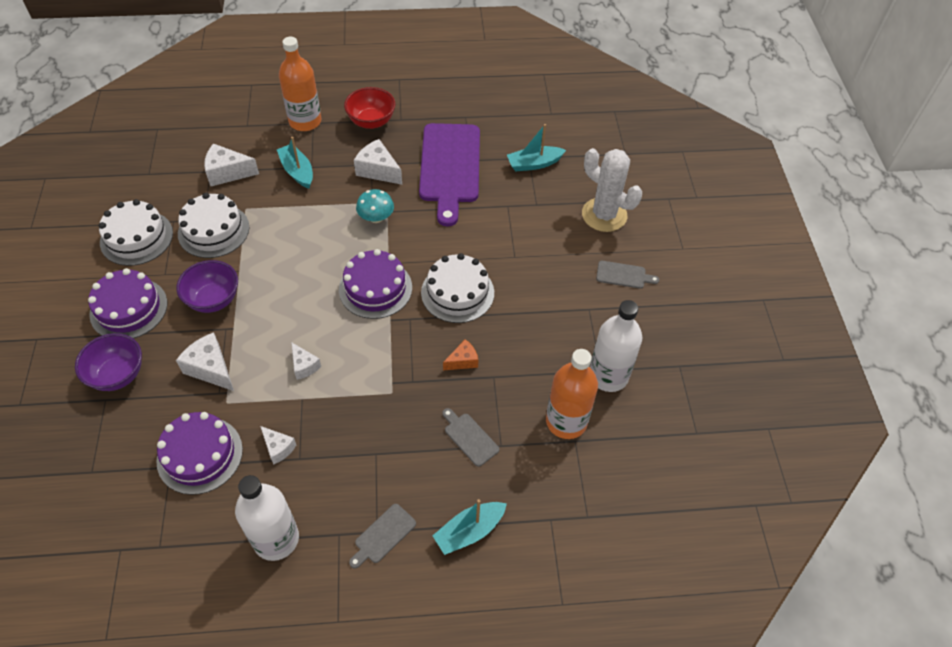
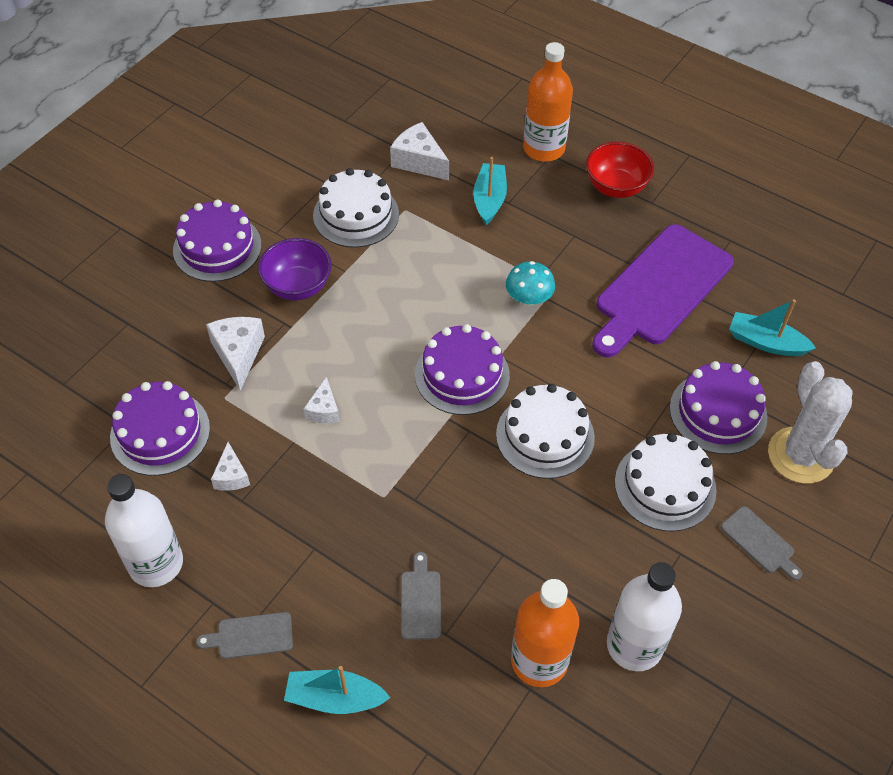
camera: 40 degrees right, 0 degrees up
purple bowl [75,333,142,391] -> none
white cake [99,199,173,266] -> white cake moved to [615,433,717,532]
white cheese [354,139,402,185] -> none
orange cheese [443,339,478,370] -> none
none -> purple cake [670,361,767,454]

